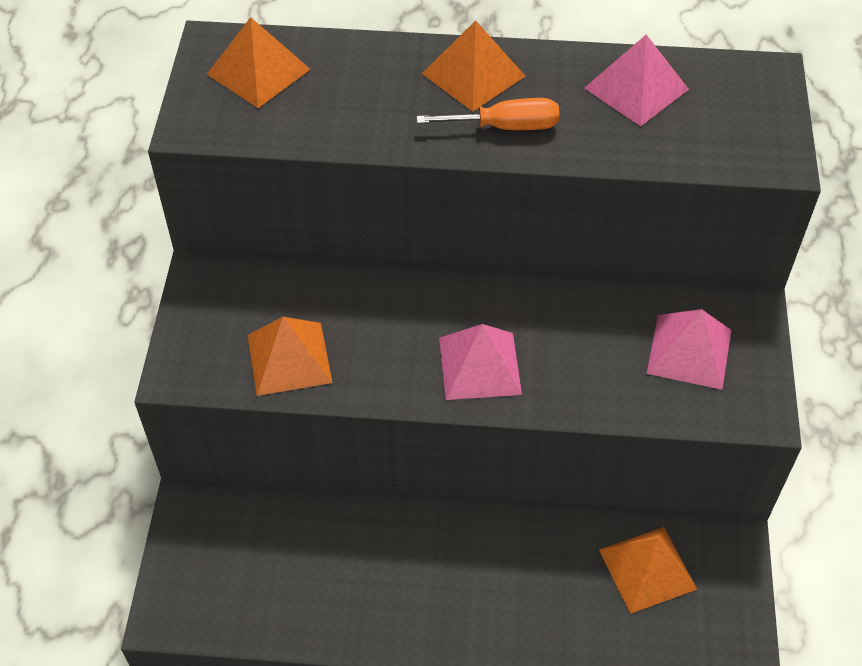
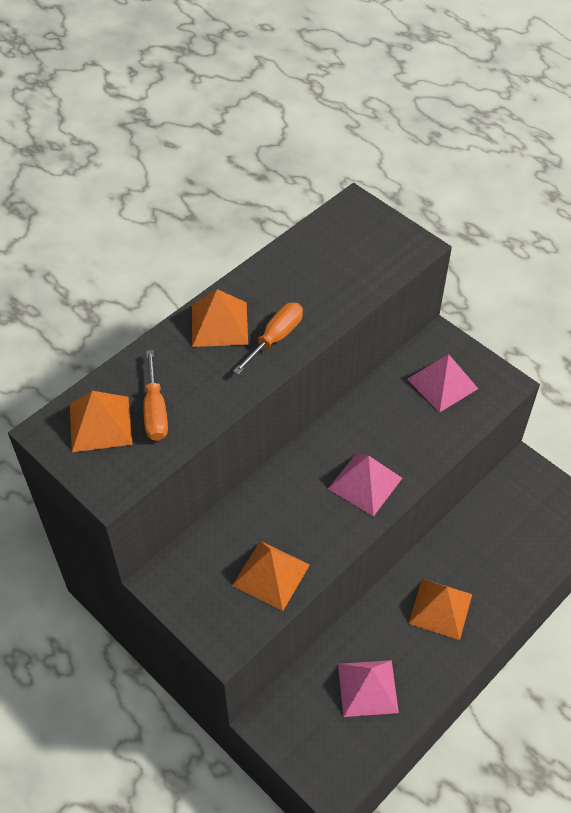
camera: 50 degrees left, 0 degrees up
pink pyramid [584,35,689,126] -> pink pyramid moved to [338,660,399,717]
orange pyramid [599,527,697,614] -> orange pyramid moved to [408,579,472,640]
none -> orange screwdriver [143,350,168,441]

